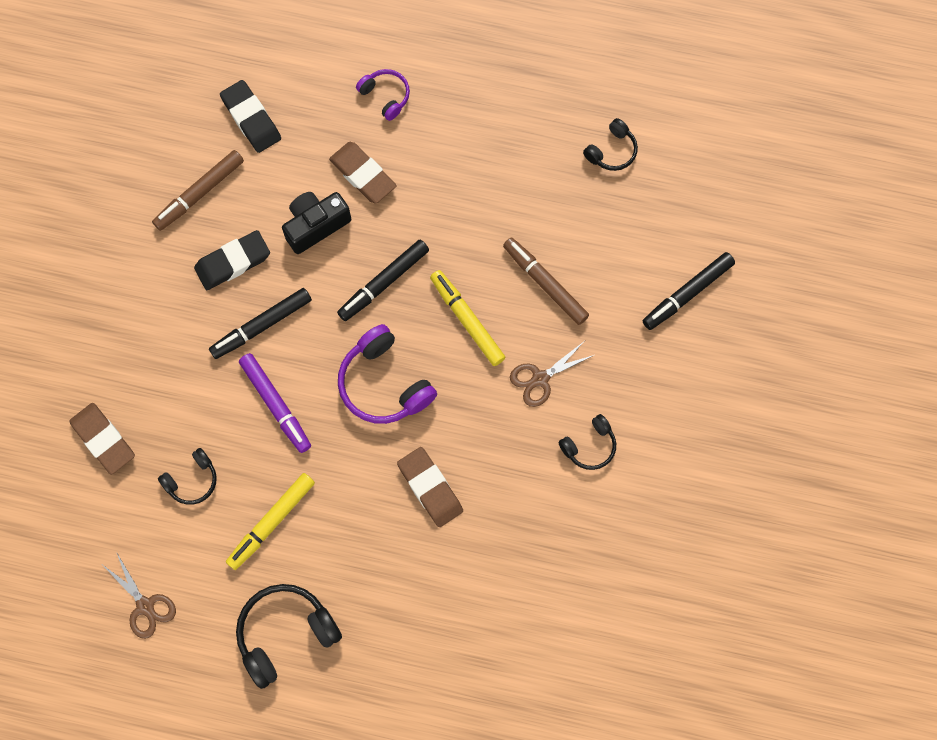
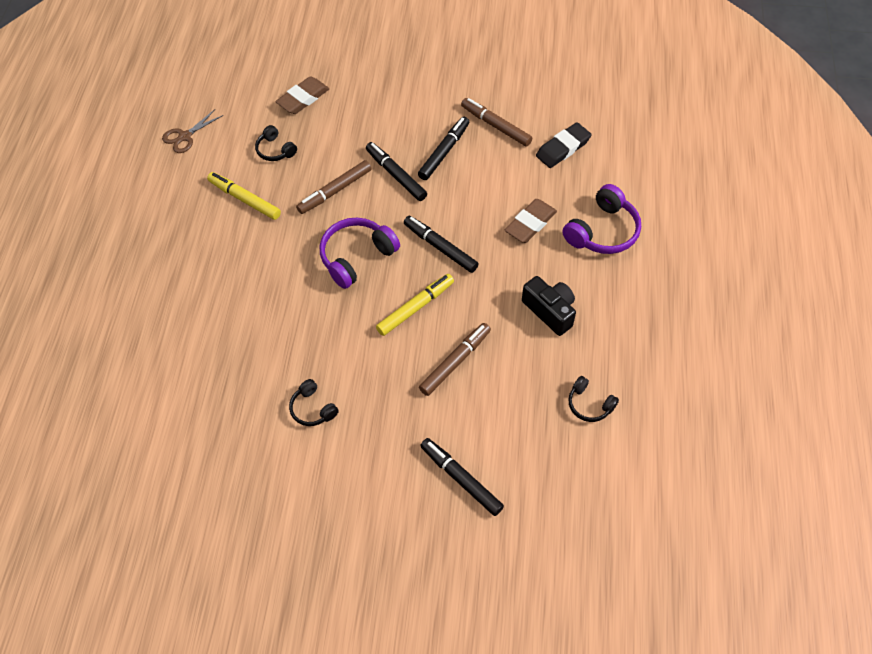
camera: 85 degrees right, 15 degrees down
black eraser [194,230,270,290] -> black marker [418,117,469,180]
black headphones [236,584,342,689] -> none
purple marker [239,353,311,453] -> brown marker [296,160,372,214]
black camera [282,192,351,254] -> black camera moved to [522,276,576,336]
purple headphones [356,69,410,121] -> purple headphones [562,184,641,254], size x1.76
brown eraser [397,447,463,527] -> none
brown scissors [510,342,594,407] -> none

